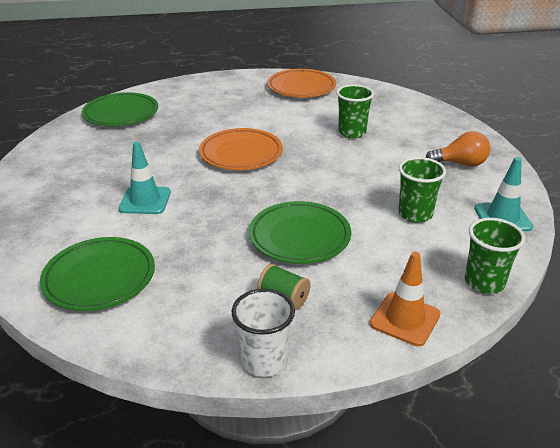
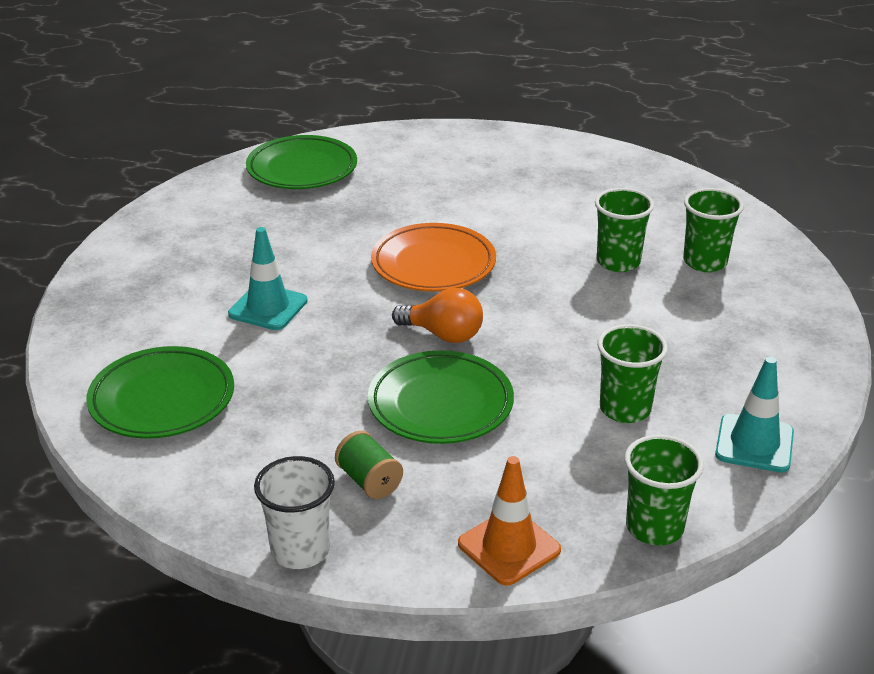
camera: 20 degrees right, 0 degrees up
orange plate [267,69,336,97] -> none
orange light bulb [426,131,490,167] -> orange light bulb moved to [392,288,483,343]
none -> green cup [683,188,744,272]

